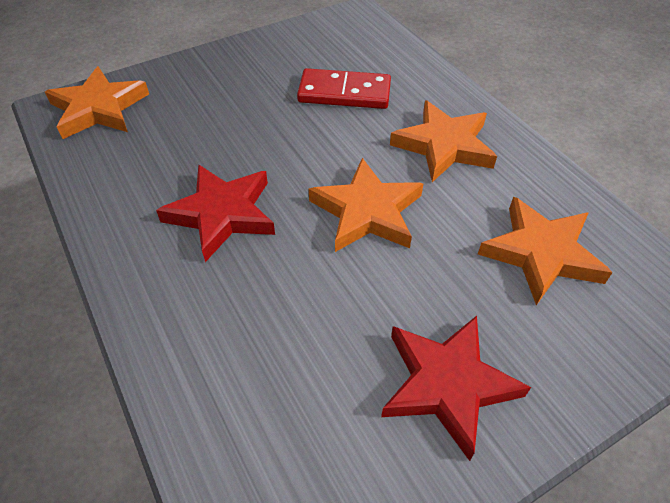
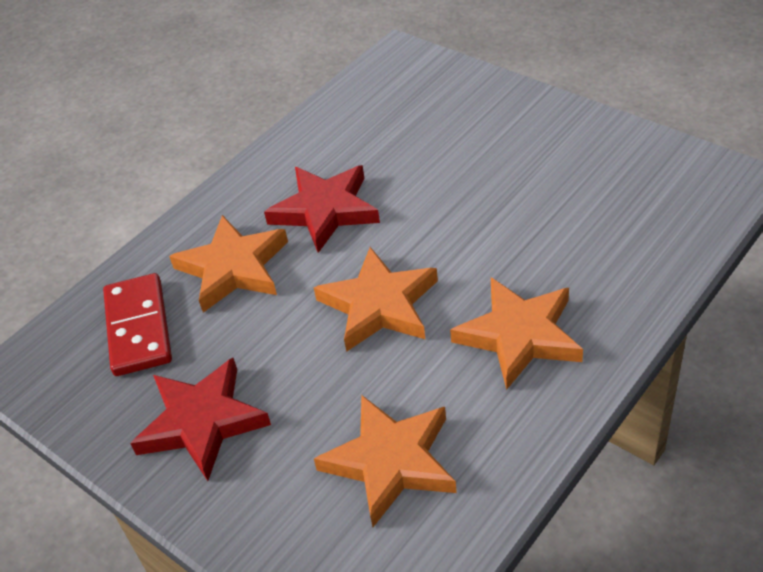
camera: 75 degrees right, 5 degrees down
orange star [45,66,149,139] -> orange star moved to [169,215,288,313]
red domino [297,68,391,109] -> red domino moved to [103,273,172,376]

